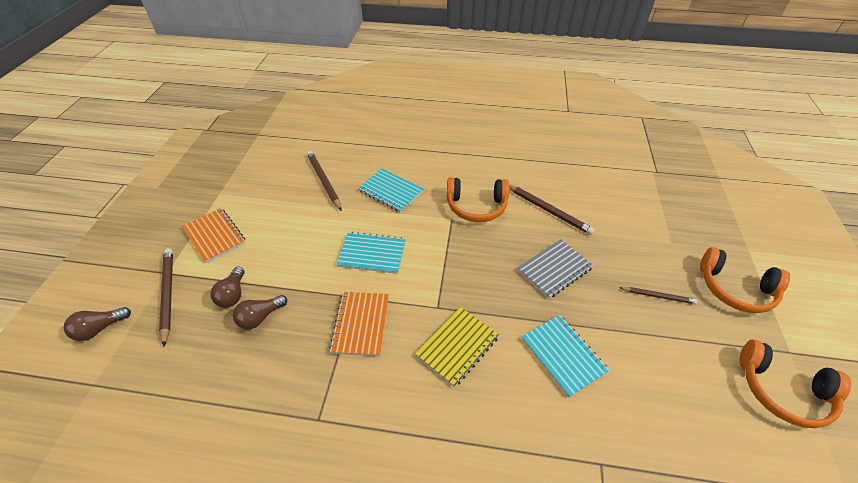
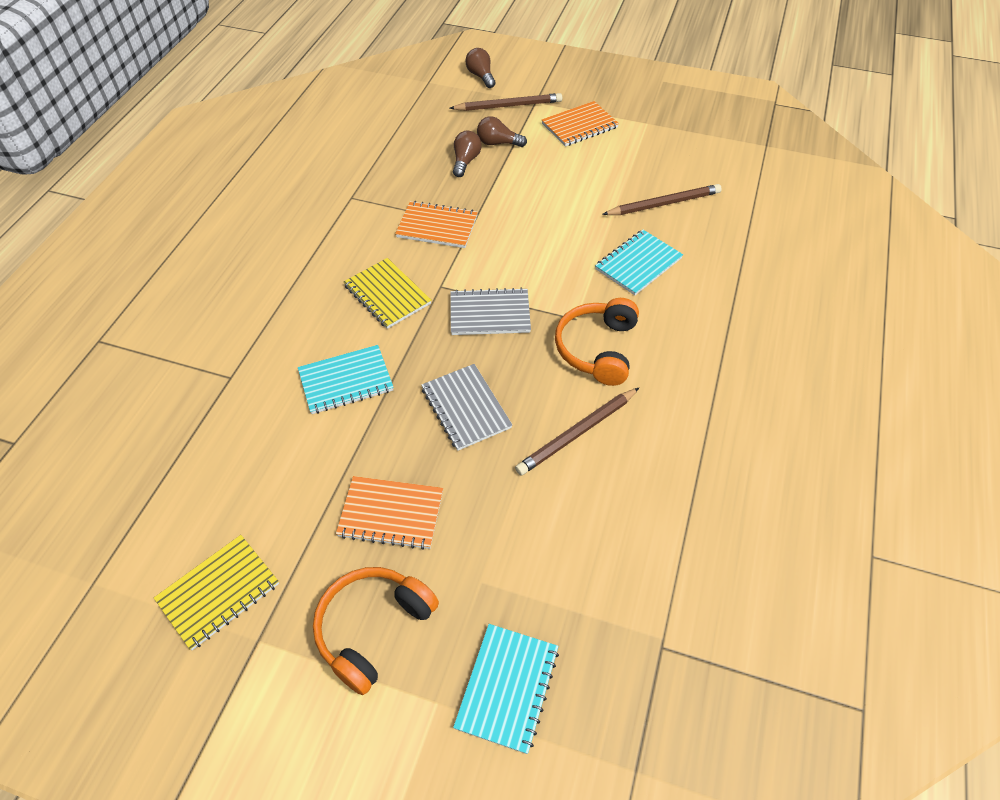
camera: 100 degrees right, 5 degrees up
brown light bulb [233,295,287,329] -> brown light bulb turned 45 degrees clockwise [453,131,482,177]
turquoise notebook [336,232,406,274] -> turquoise notebook moved to [453,624,559,754]
brown pencil [620,287,697,304] -> orange notebook [336,476,443,550]
orange headphones [739,340,851,428] -> yellow notebook [154,535,279,650]
none -> grey notebook [450,288,531,335]

